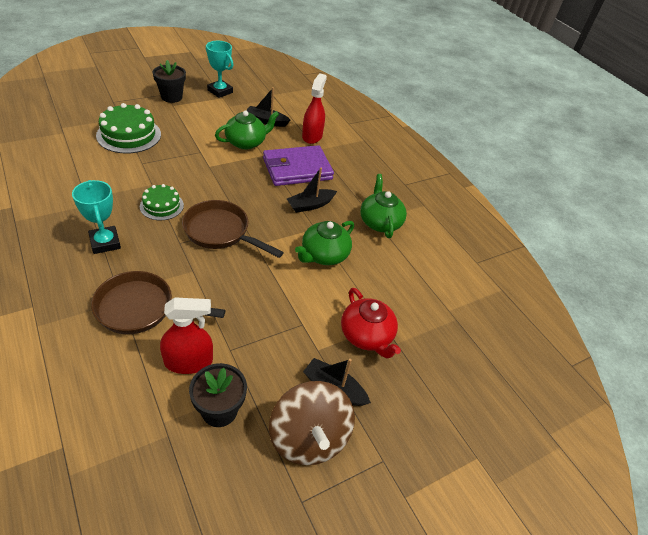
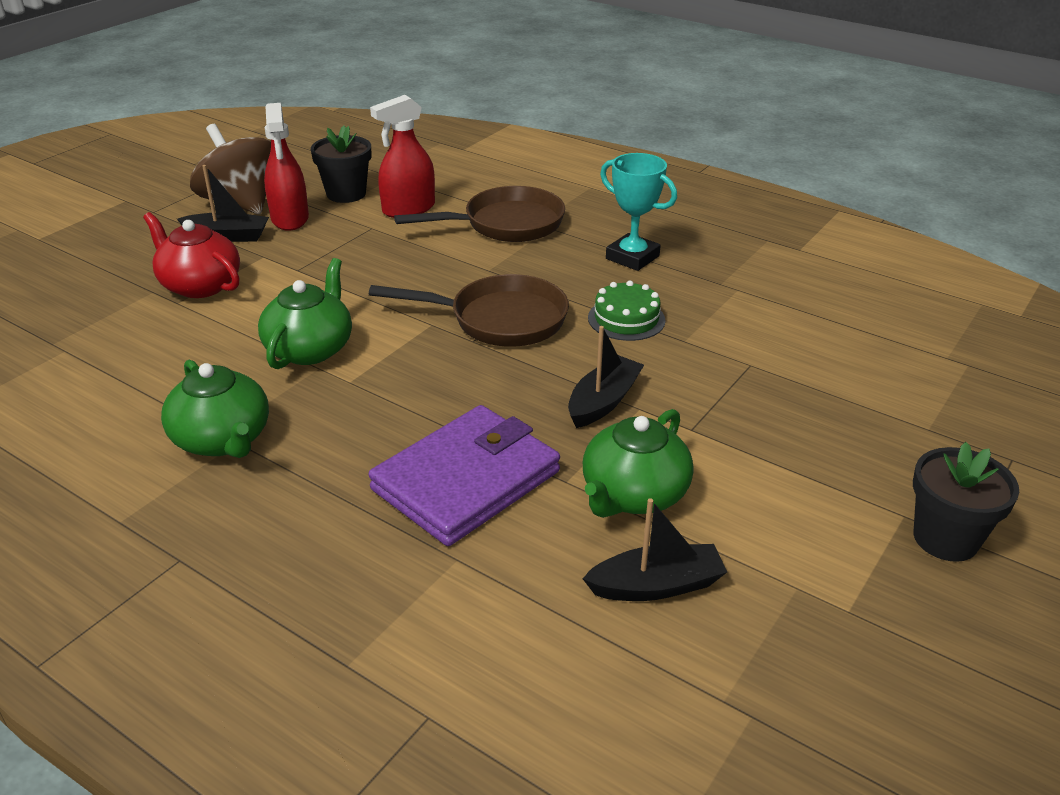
camera: 160 degrees right, 10 degrees down
green cake [96,103,161,154] -> none
turquoise trophy [206,41,233,98] -> none
black boat [287,168,337,213] -> black boat moved to [568,326,644,428]
red spray bottle [302,73,327,144] -> red spray bottle moved to [264,103,309,231]

